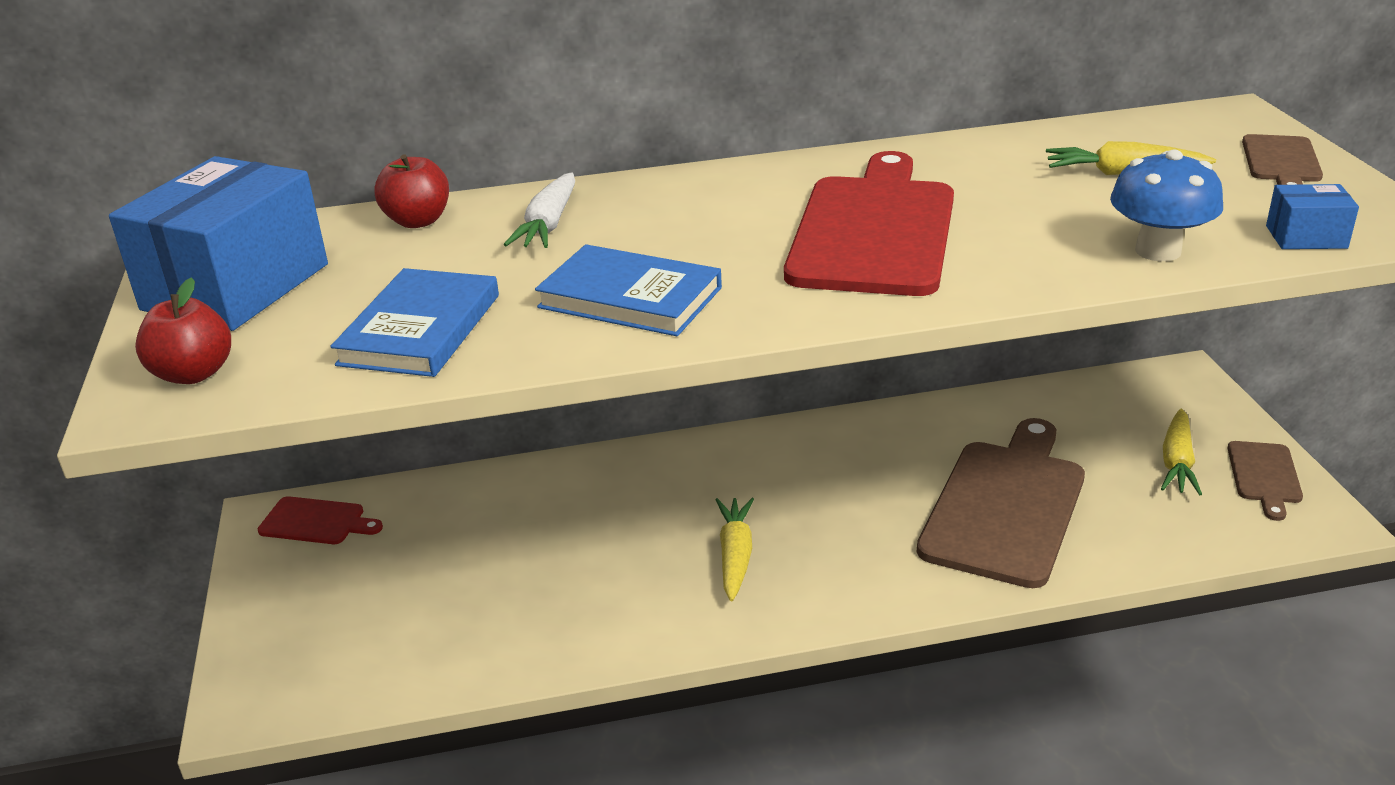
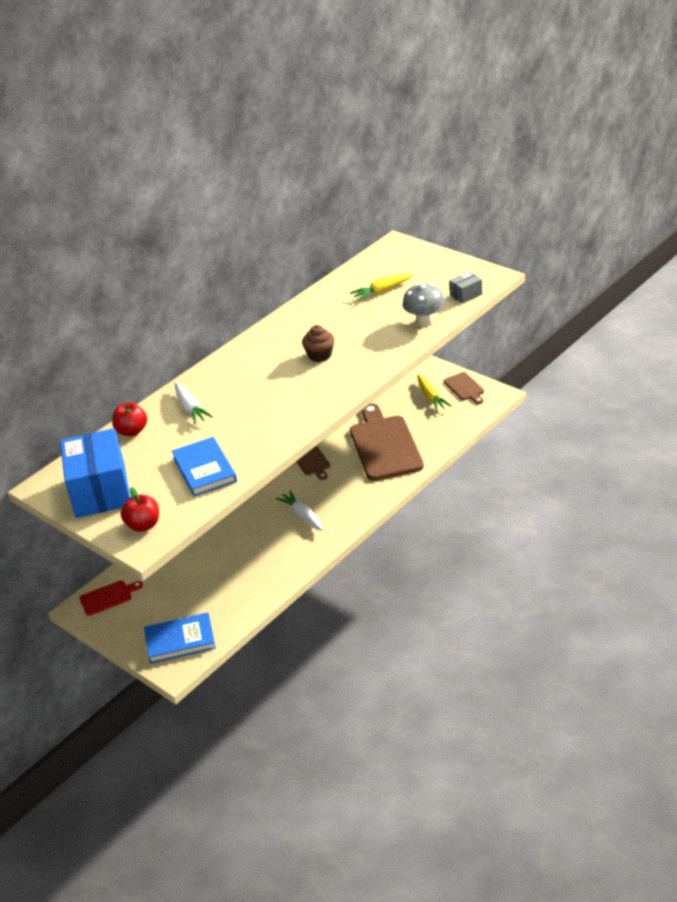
camera: 35 degrees left, 5 degrees up
blue book [535,244,722,336] -> blue book moved to [144,612,216,664]
yellow carrot [716,498,754,601] -> white carrot [276,491,323,531]
red cutting board [784,151,954,296] -> brown cupcake [302,325,334,362]
blue mushroom [1110,149,1223,261] -> grey mushroom [402,283,445,326]
brown cutting board [1242,134,1323,185] -> brown cutting board moved to [296,445,330,480]
blue box [1266,184,1359,249] -> grey box [449,271,482,304]

